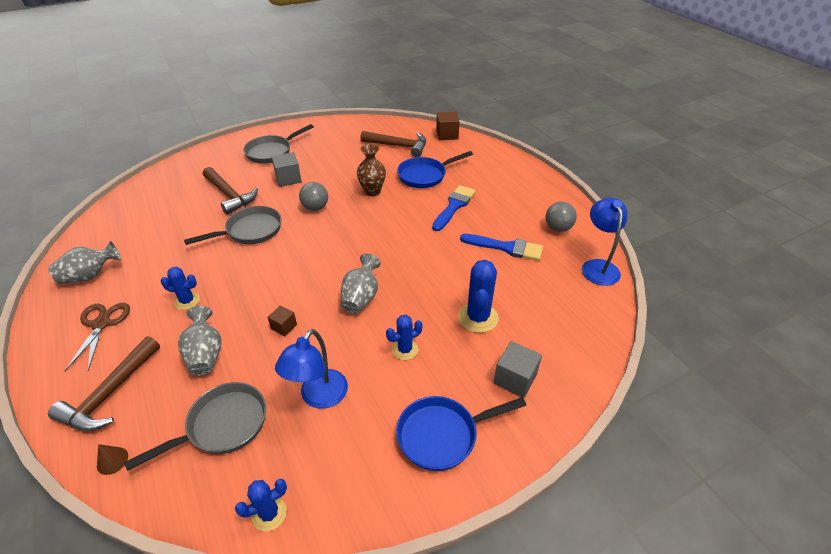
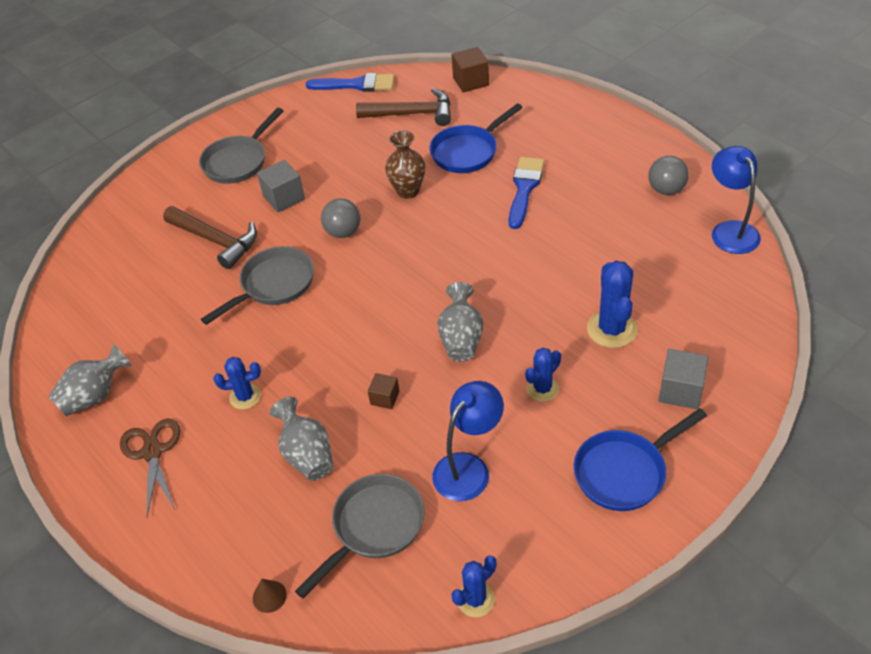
camera: 10 degrees left, 5 degrees up
brown hammer [48,336,160,431] -> none
blue lamp [275,329,348,409] -> blue lamp turned 150 degrees counterclockwise [432,381,504,501]
blue brush [460,234,543,261] -> blue brush moved to [306,73,395,92]

